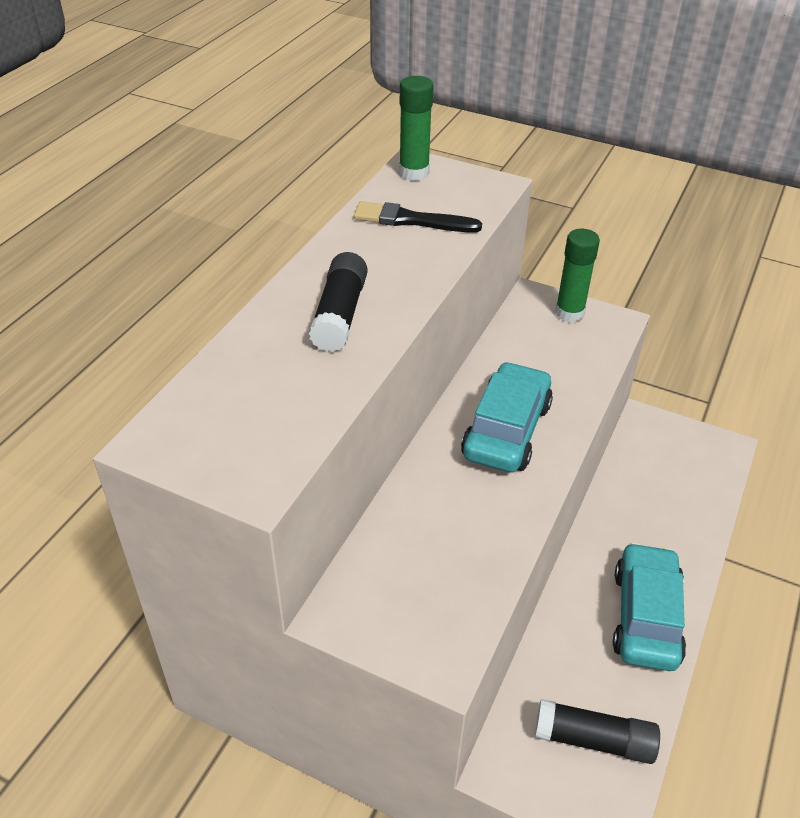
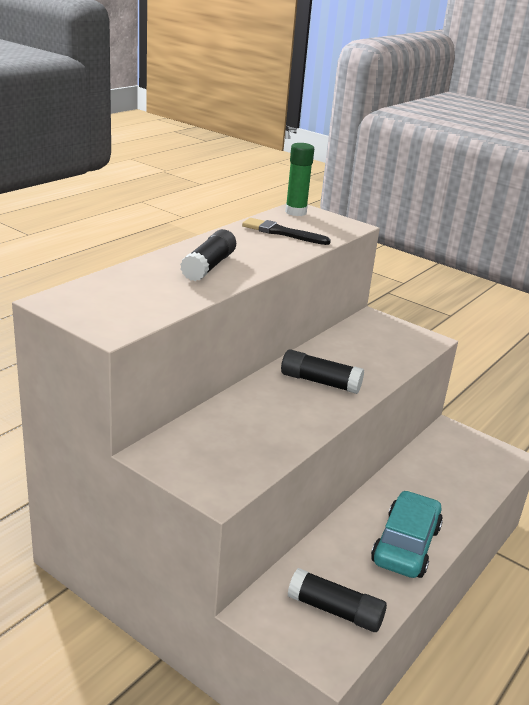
camera: 10 degrees right, 15 degrees down
turquoise car [461,362,553,473] -> black glue stick [281,349,364,394]
green glue stick [555,229,600,322] -> none

